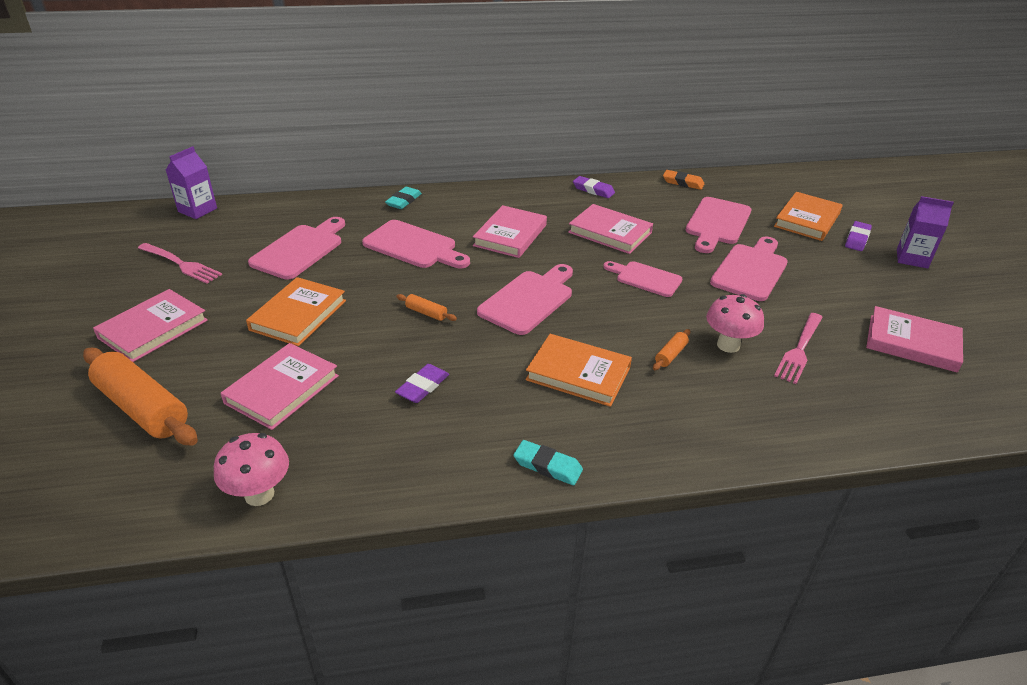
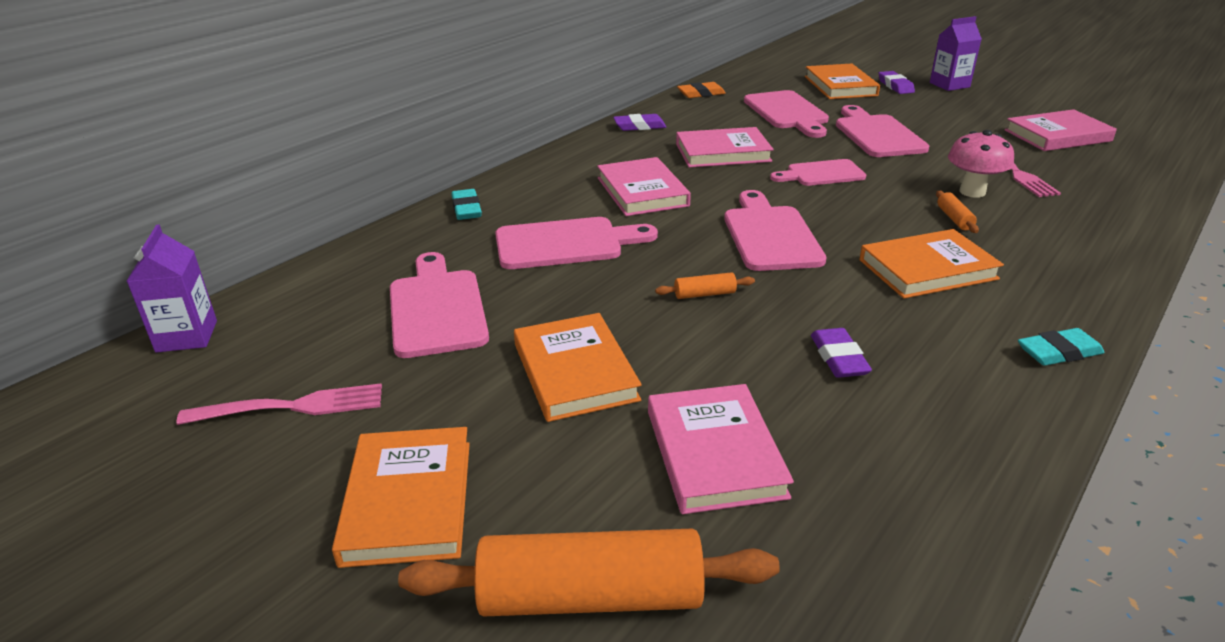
camera: 40 degrees left, 5 degrees down
pink book [93,289,208,362] -> orange book [332,427,470,568]
pink mushroom [214,433,289,506] -> none

